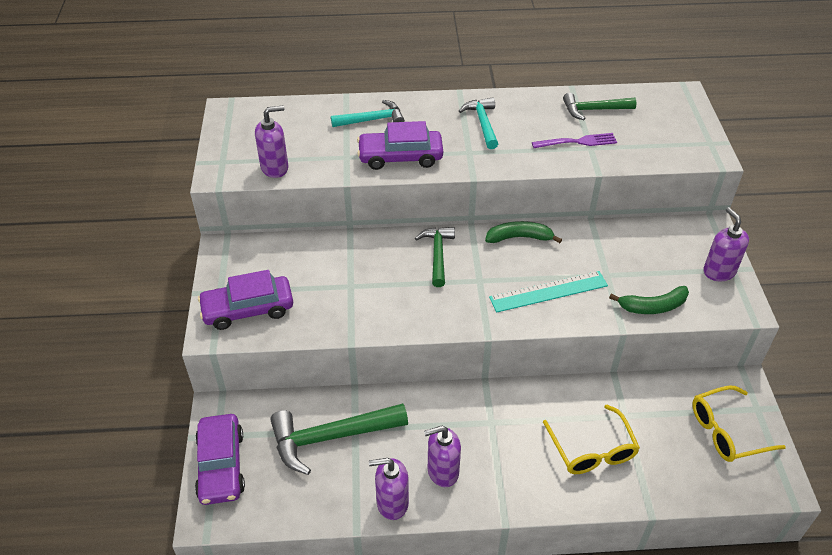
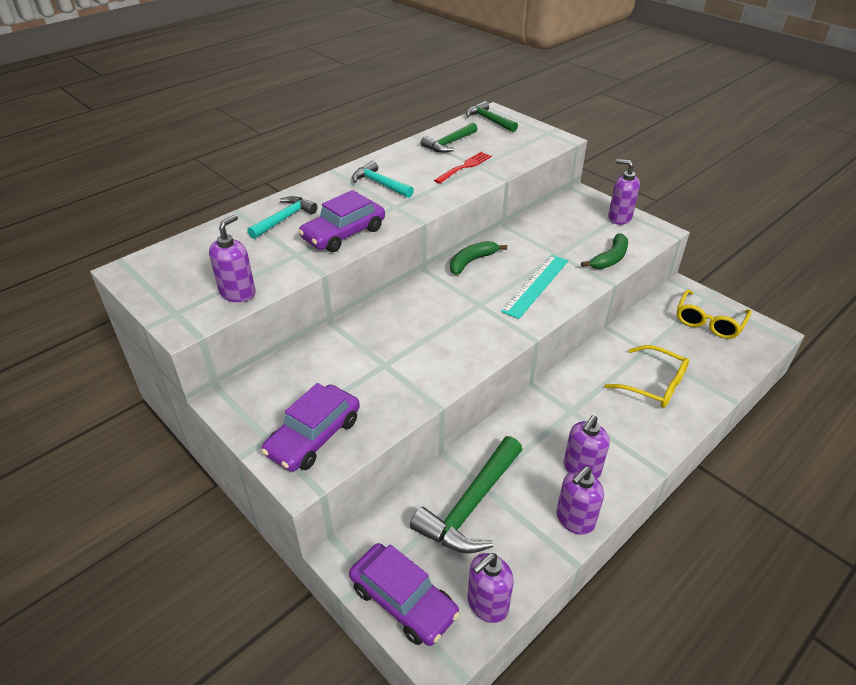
camera: 40 degrees left, 5 degrees down
green hammer [415,227,455,287] -> green hammer moved to [466,101,518,132]
purple fork [532,133,617,148] -> red fork [434,152,492,184]
none -> purple soap dispenser [468,553,514,623]

